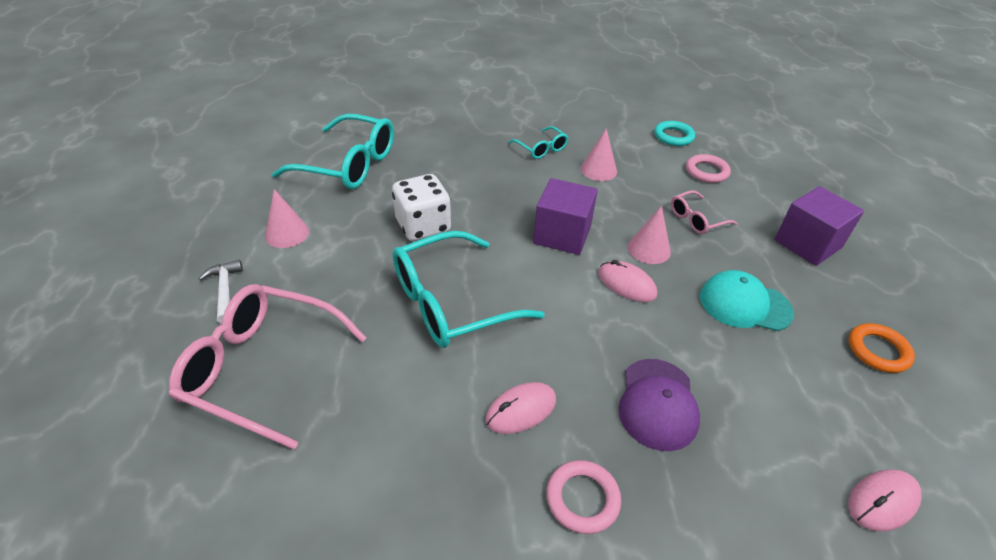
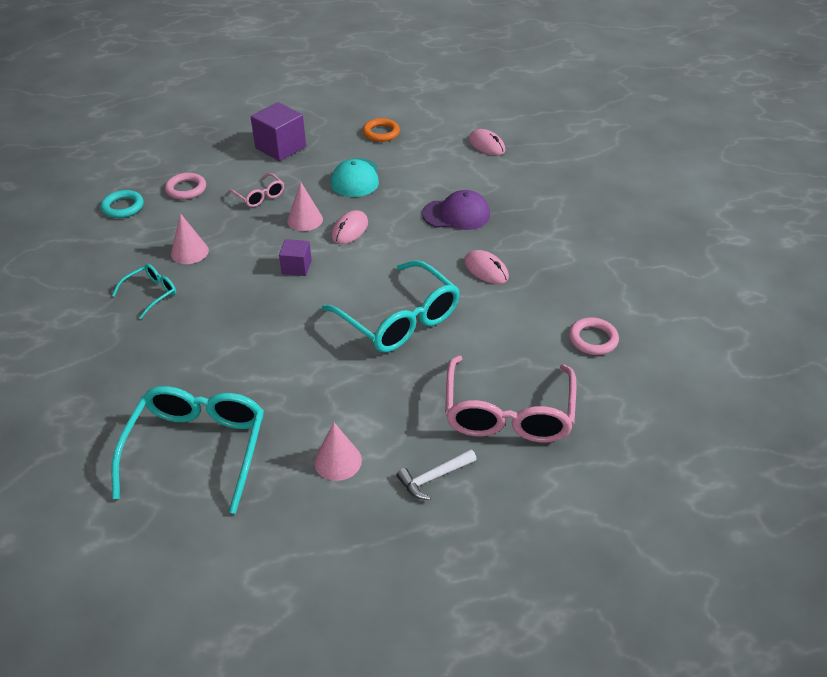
camera: 100 degrees left, 0 degrees up
white dice [392,174,451,241] -> none
purple cube [533,178,598,255] -> purple cube [279,239,312,276], size x0.58
pink ring [546,460,621,534] -> pink ring moved to [569,317,619,355]

